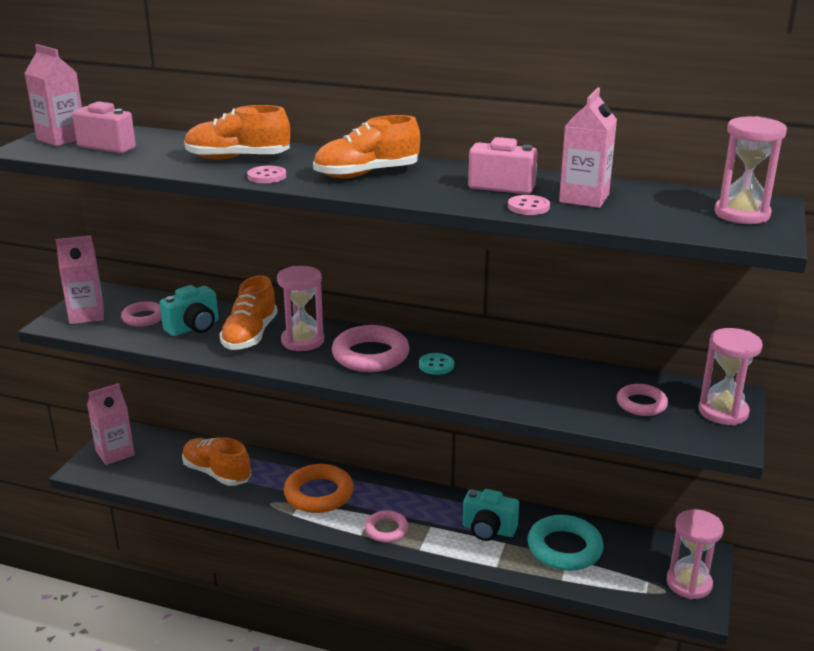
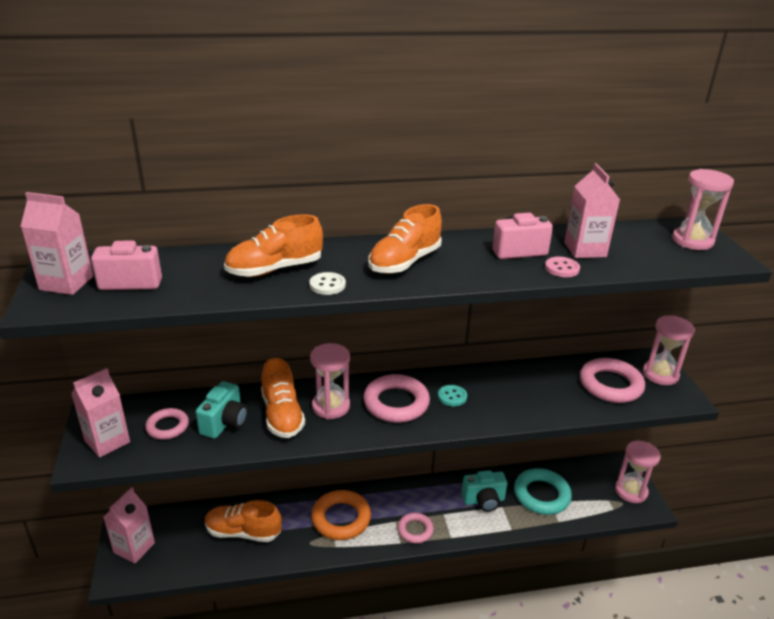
camera: 30 degrees left, 5 degrees up
pink button [247,166,286,183] -> white button [309,272,346,295]
pink ring [617,384,668,416] -> pink ring [580,358,645,403], size x1.67

